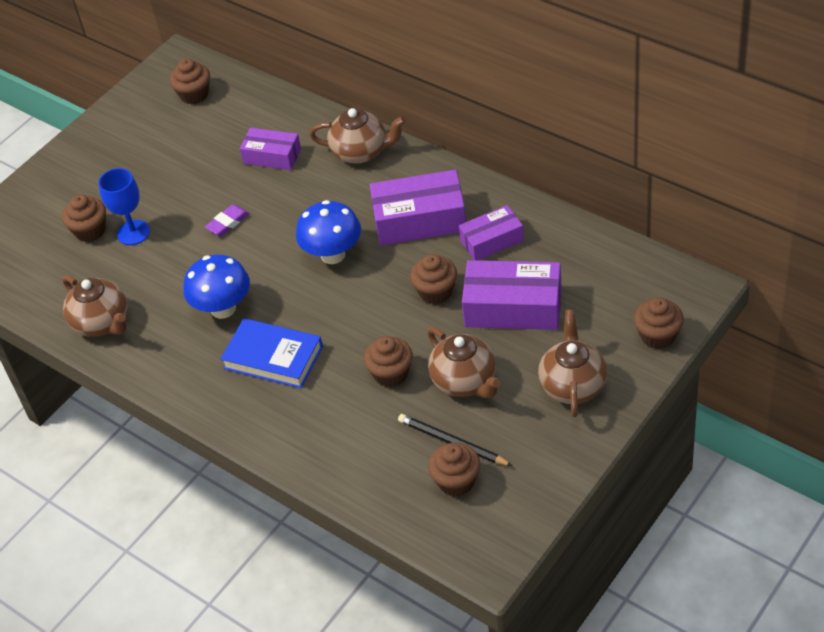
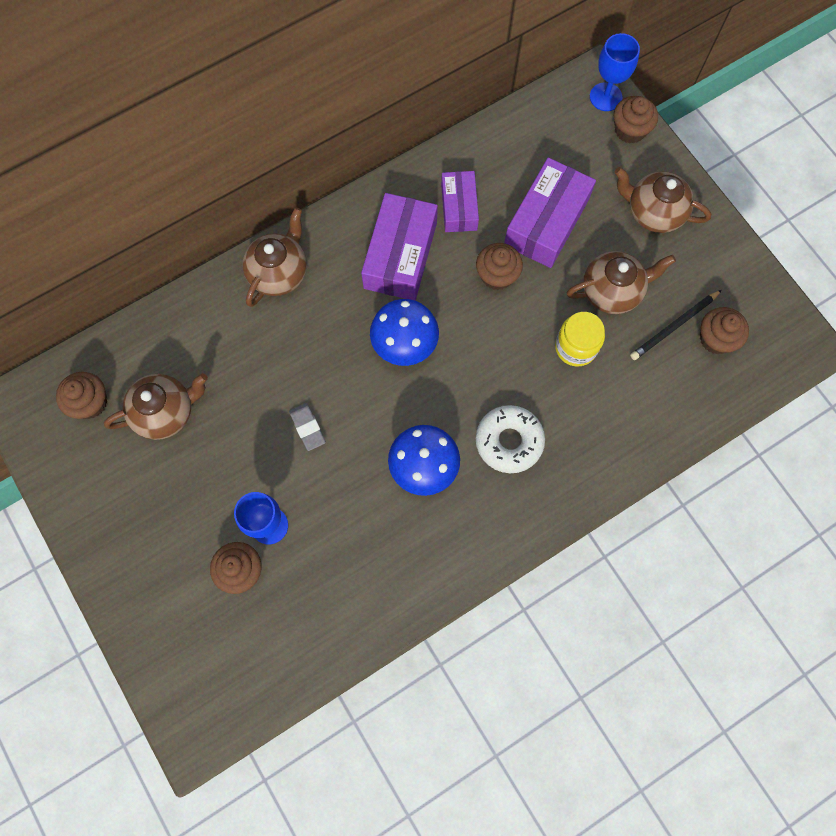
camera: 75 degrees left, 25 degrees up
brown teapot [62,275,127,337] -> brown teapot moved to [104,373,208,440]
purple eraser [205,204,249,236] -> grey eraser [289,403,326,451]
blue book [220,318,323,388] -> white donut [476,405,545,473]
purple box [240,128,301,170] -> none
brown cupcake [364,336,413,387] -> yellow jar [555,312,605,367]
none -> blue goblet [590,33,640,111]

